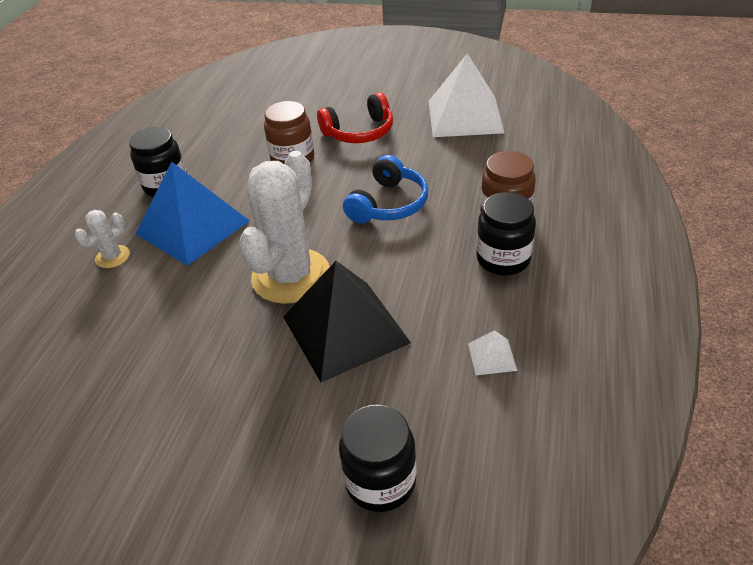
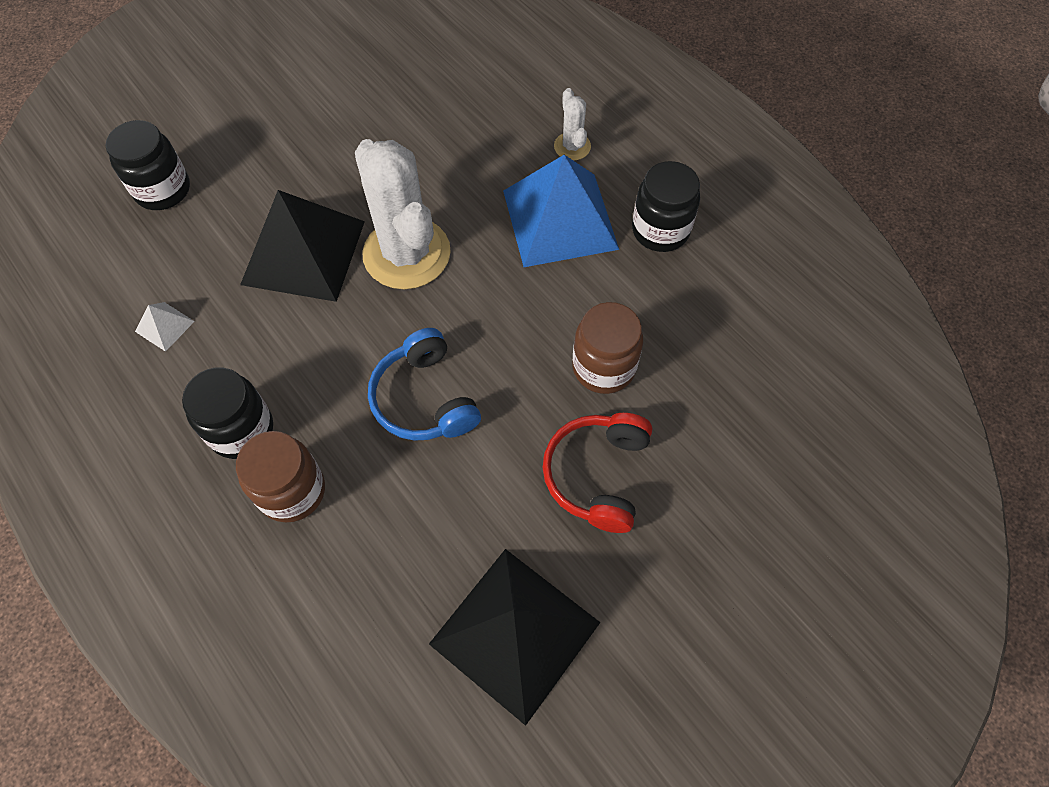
camera: 125 degrees right, 20 degrees up
white pyramid [429,53,504,137] -> black pyramid [429,549,601,726]

